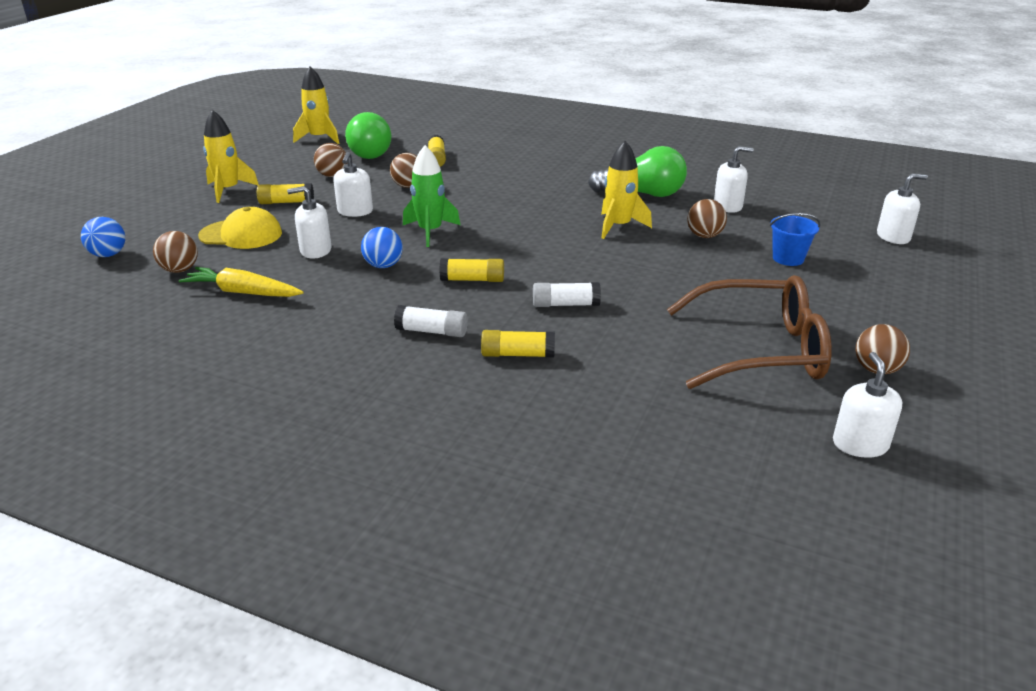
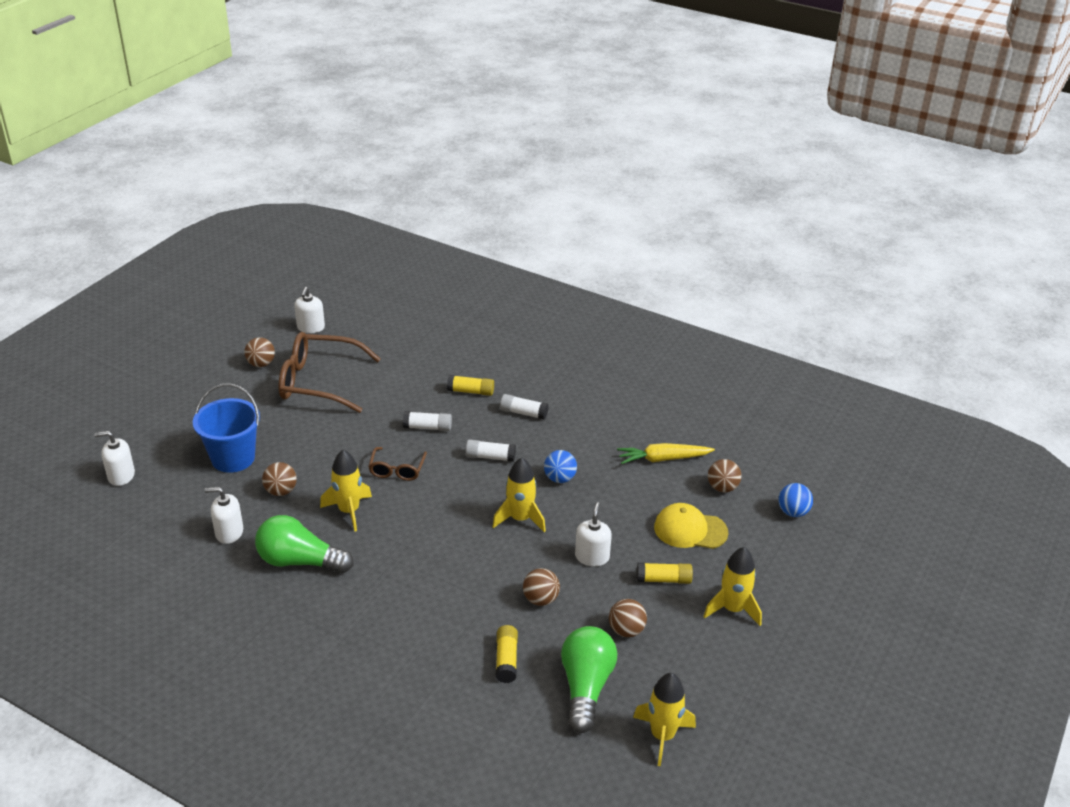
camera: 175 degrees left, 5 degrees up
yellow carrot [179,267,304,297] -> yellow carrot turned 150 degrees clockwise [617,443,715,464]
white soap dispenser [287,186,331,258] -> none
green rocket [403,145,460,247] -> yellow rocket [492,457,546,532]
yellow glue stick [440,258,504,282] -> white glue stick [466,439,516,462]
blue bucket [770,213,821,266] -> blue bucket [193,384,260,473], size x1.72
none -> brown glasses [368,447,427,481]

